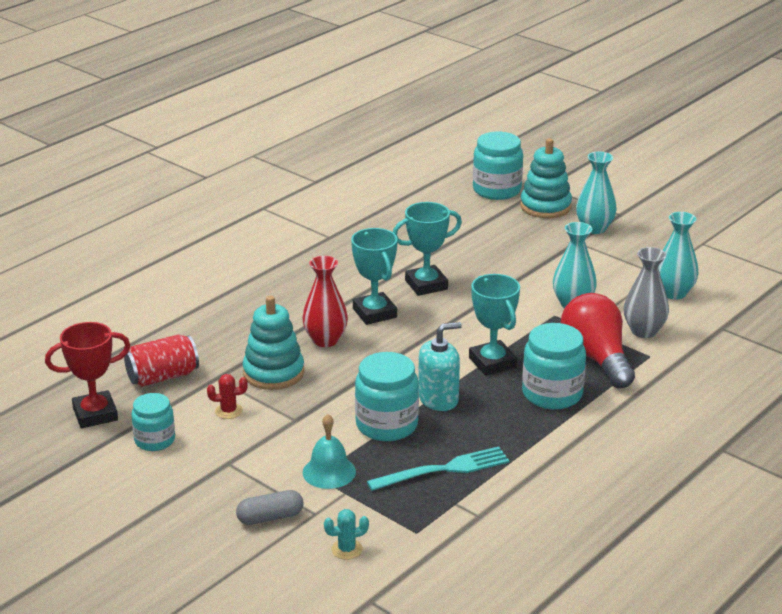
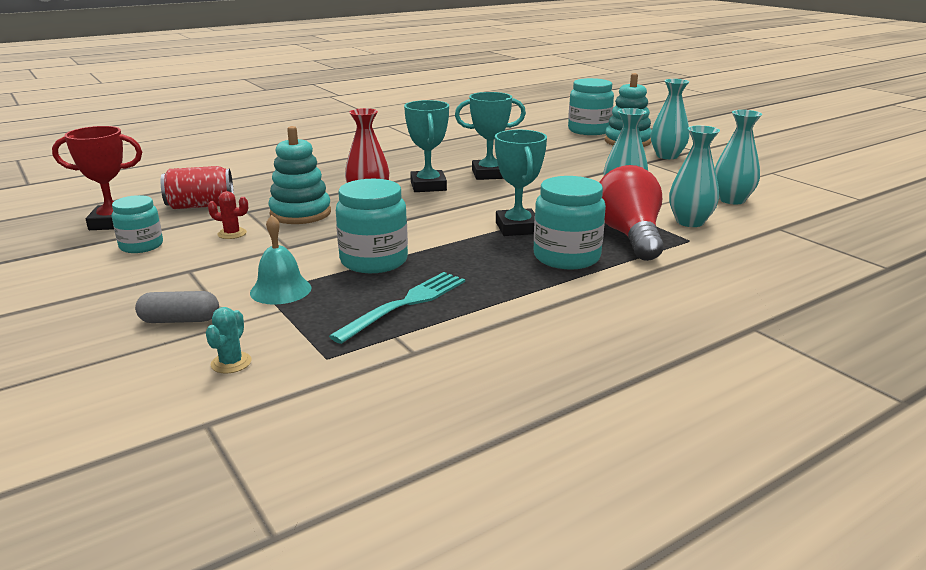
camera: 15 degrees right, 5 degrees down
turquoise cactus [324,509,369,560] -> turquoise cactus turned 75 degrees counterclockwise [206,307,252,374]
turquoise fork [367,446,510,491] -> turquoise fork turned 45 degrees counterclockwise [329,272,465,344]
turquoise soap dispenser [418,322,462,411] -> none
grey vase [624,247,669,338] -> turquoise vase [669,125,720,227]

